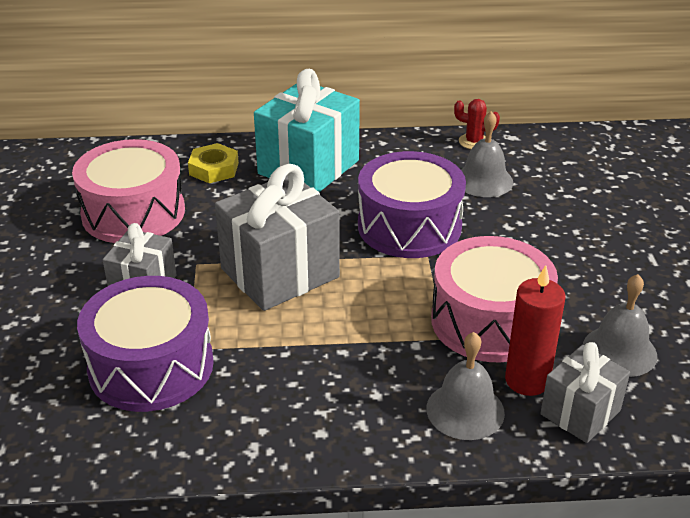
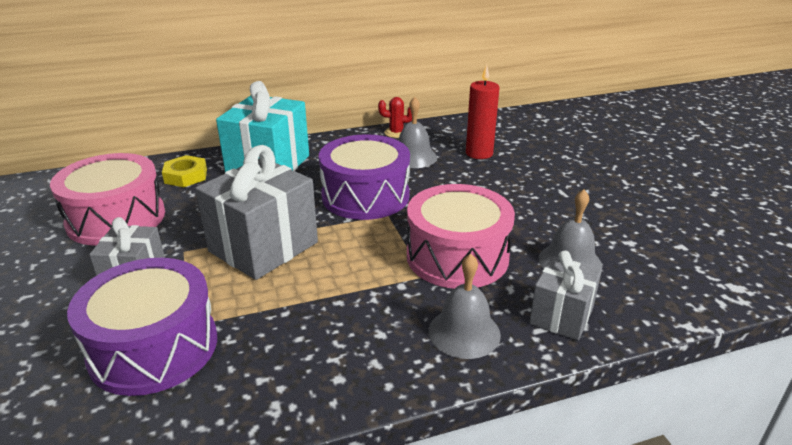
camera: 15 degrees left, 5 degrees down
red candle [505,265,565,396] -> red candle moved to [466,65,500,159]

